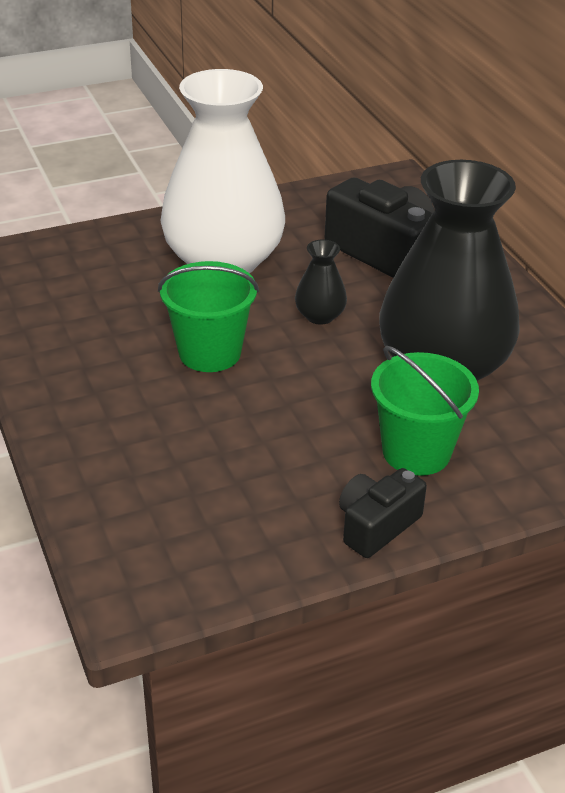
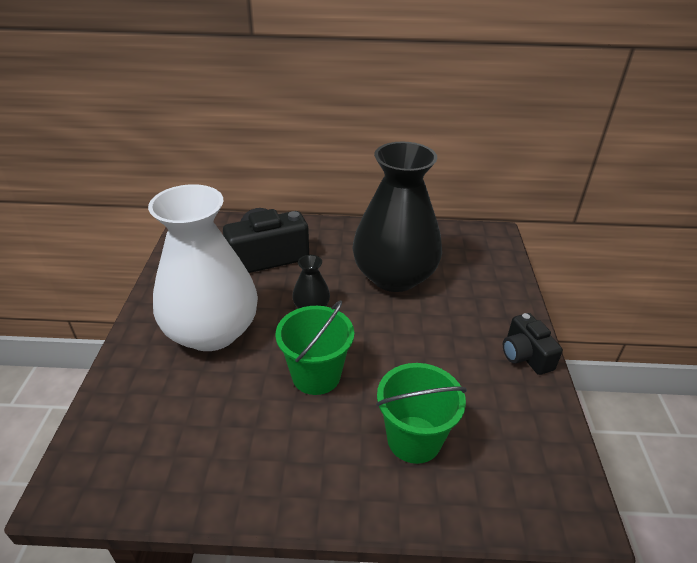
camera: 65 degrees left, 0 degrees up
green bucket [371,346,479,476] -> green bucket moved to [376,363,467,464]

